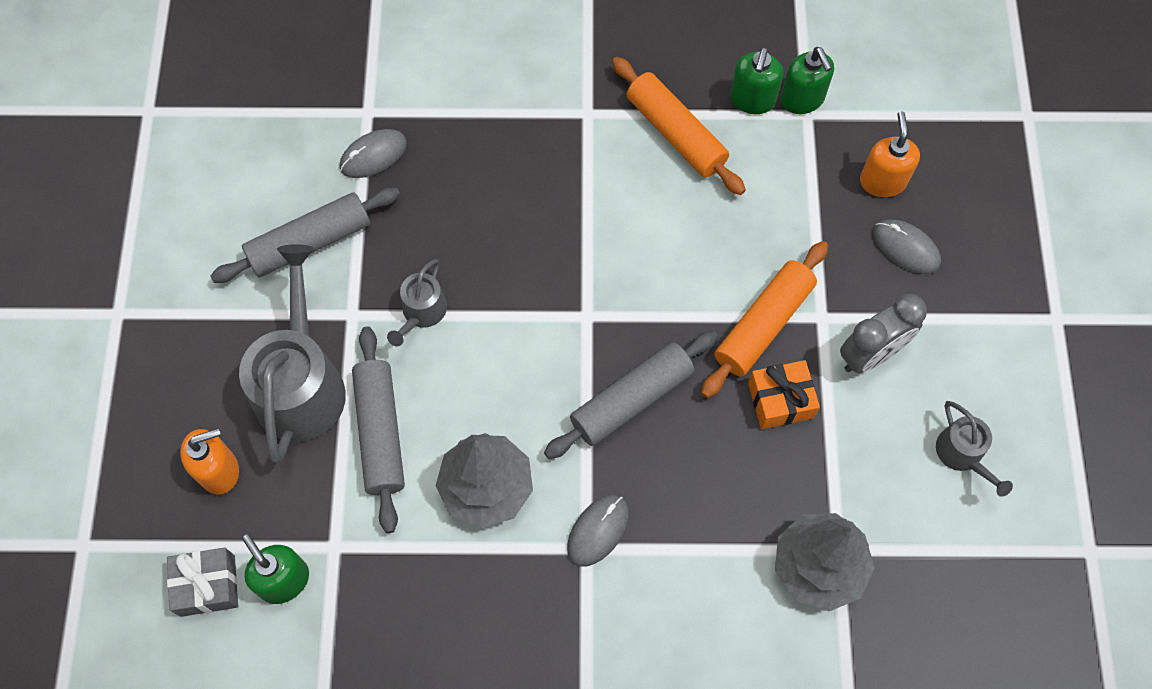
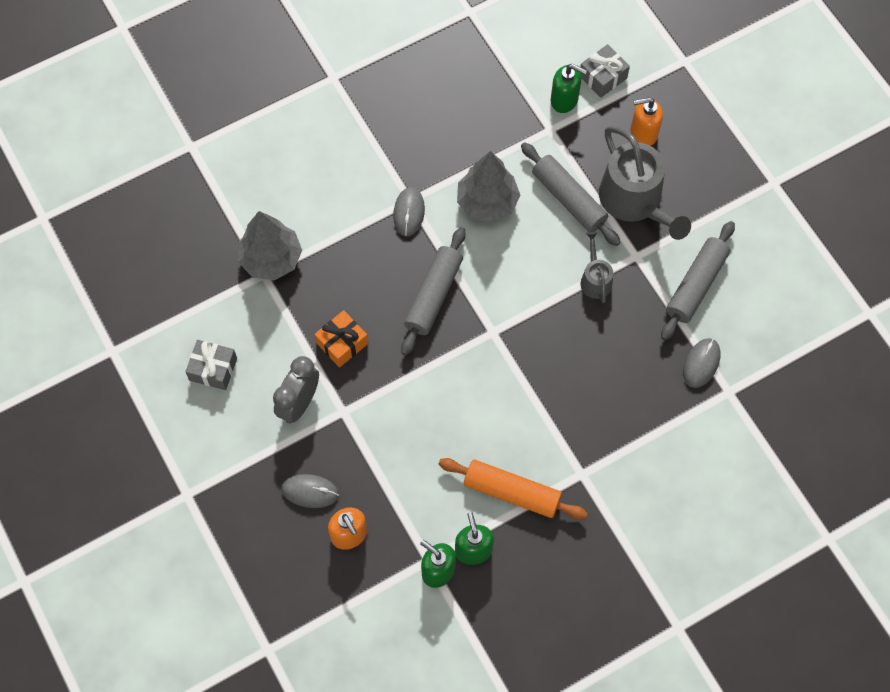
camera: 150 degrees right, 0 degrees up
orange soap dispenser [180,428,239,494] -> orange soap dispenser turned 45 degrees clockwise [631,97,663,146]
orange rolling pin [701,241,828,398] -> none
grey watering can [936,401,1013,497] -> grey gift [185,340,237,390]

